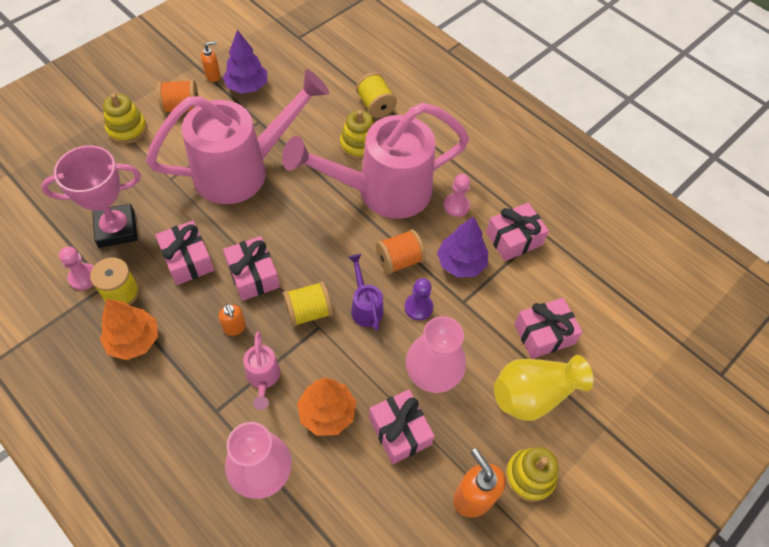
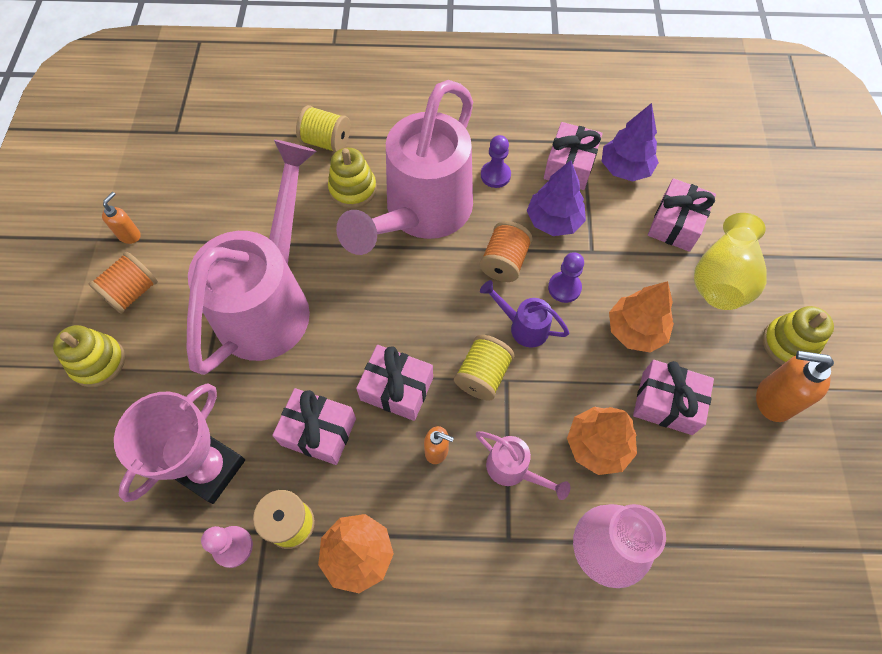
camera: 40 degrees left, 5 degrees up
purple tree [223,30,267,94] -> purple tree moved to [602,103,659,181]
pink vase [406,316,466,393] -> orange tree [609,281,674,353]
pink pawn [444,174,470,217] -> purple pawn [481,135,511,188]

